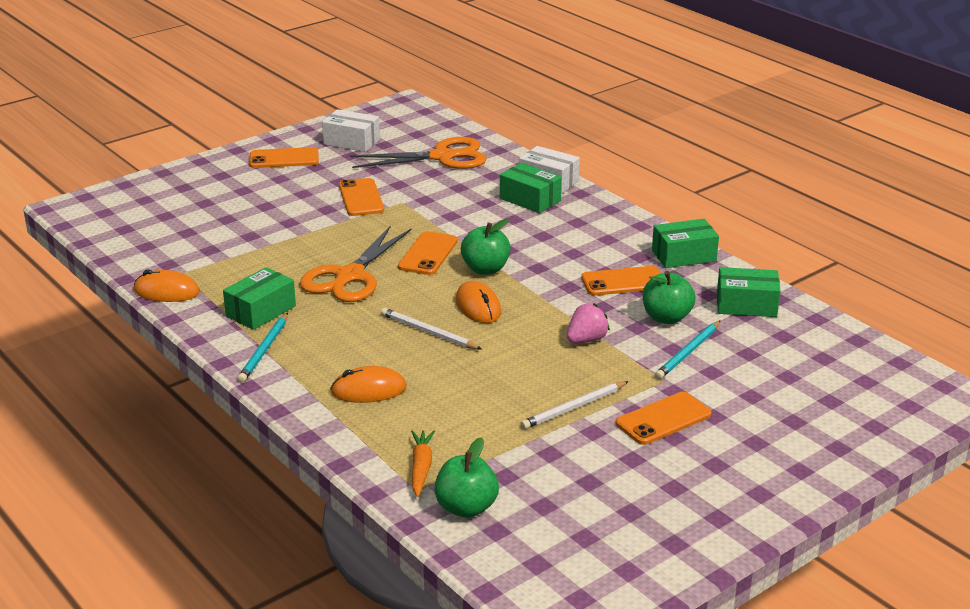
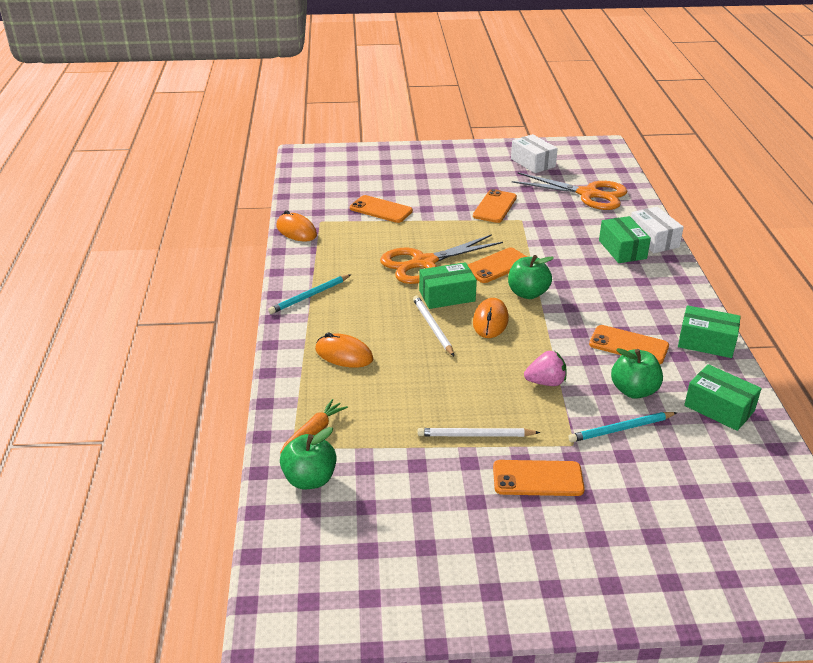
camera: 35 degrees right, 5 degrees up
green box [223,267,296,330] -> green box moved to [419,262,477,309]
orange phone [249,147,319,168] -> orange phone moved to [350,195,413,223]

